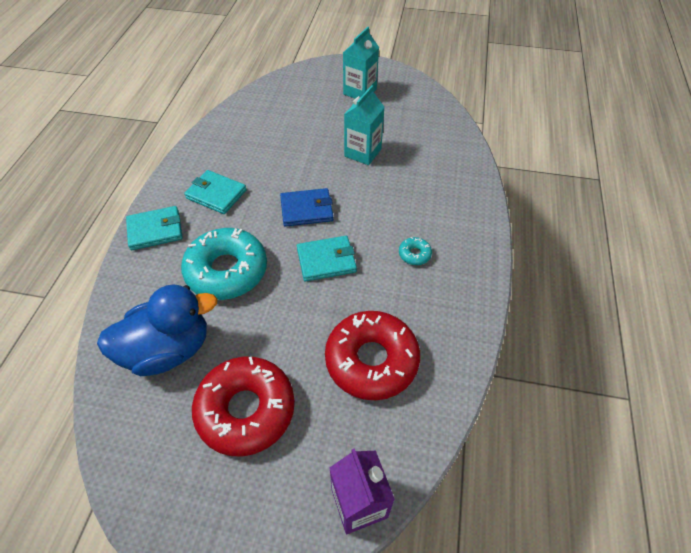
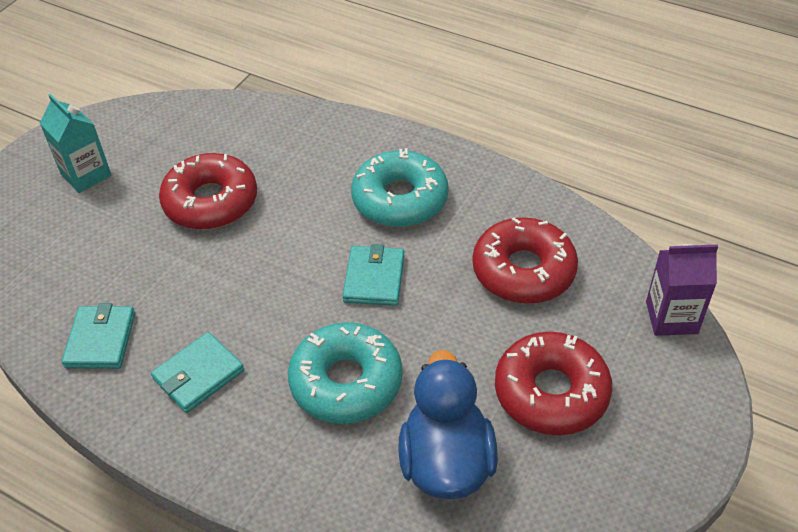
camera: 70 degrees left, 5 degrees down
turquoise wallet [126,206,183,250] -> turquoise wallet moved to [62,303,135,369]
blue wallet [280,188,333,227] -> none
turquoise carton [344,85,385,165] -> red donut [159,153,257,230]
turquoise donut [399,237,432,265] -> turquoise donut [351,148,448,227], size x2.45

